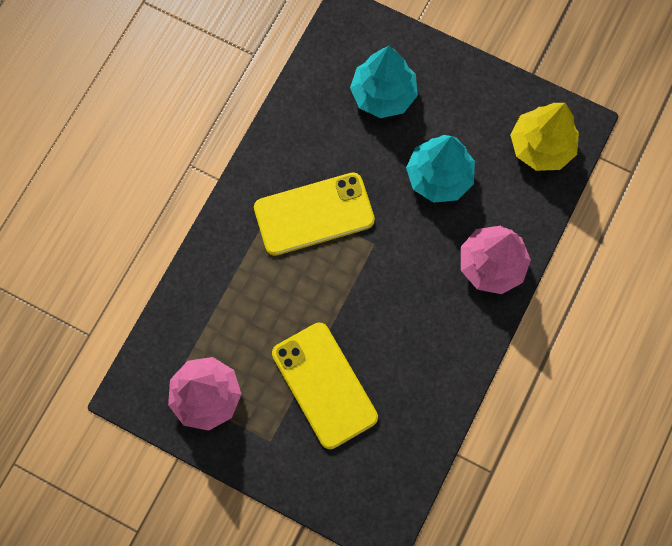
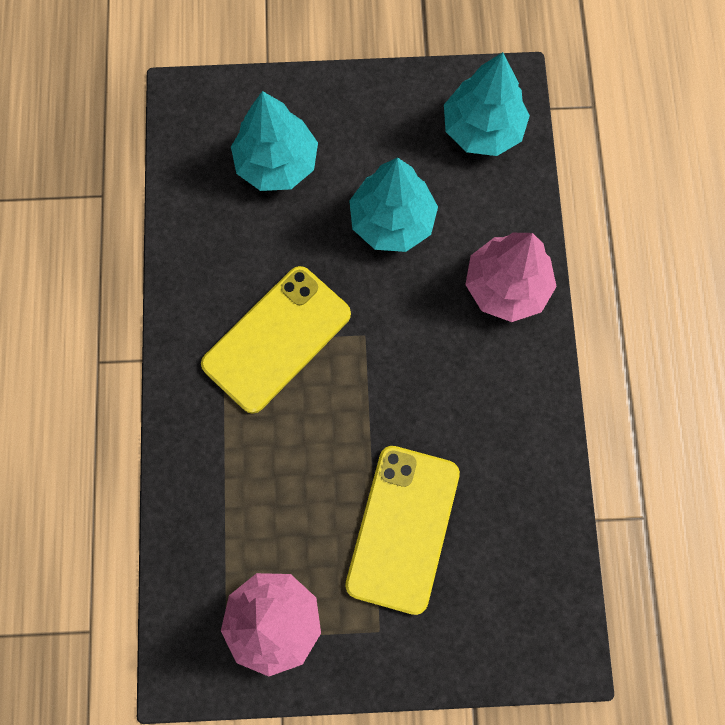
camera: 30 degrees left, 0 degrees up
yellow phone [272,323,378,449] -> yellow phone turned 75 degrees clockwise [345,446,460,615]
yellow tree [510,103,579,171] -> turquoise tree [444,52,530,156]

